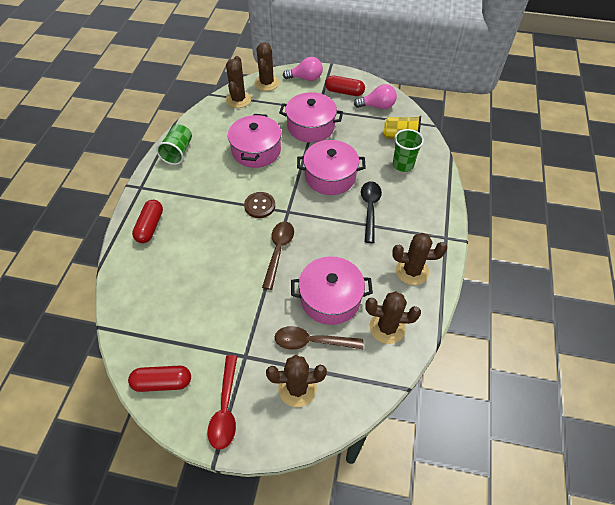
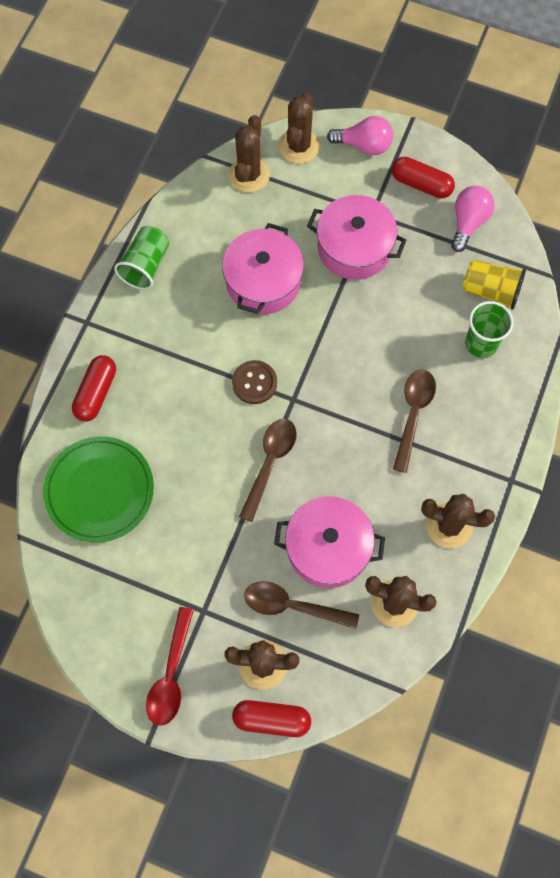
camera: 10 degrees right, 15 degrees up
red capsule [128,366,191,392] -> red capsule moved to [232,700,311,737]
pink pot [297,140,366,195] -> none
pink light bulb [354,84,397,109] -> pink light bulb turned 75 degrees counterclockwise [451,186,494,252]
black spoon [361,181,382,243] -> brown spoon [393,370,436,473]
none -> green plate [43,436,154,543]

